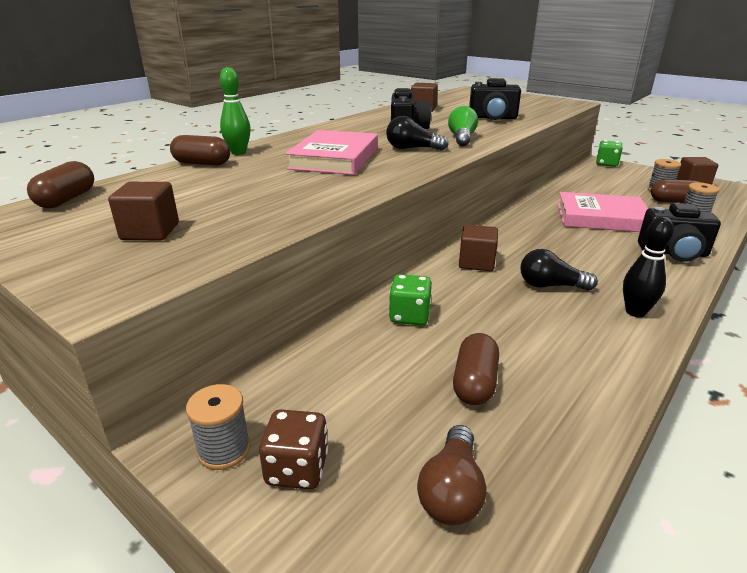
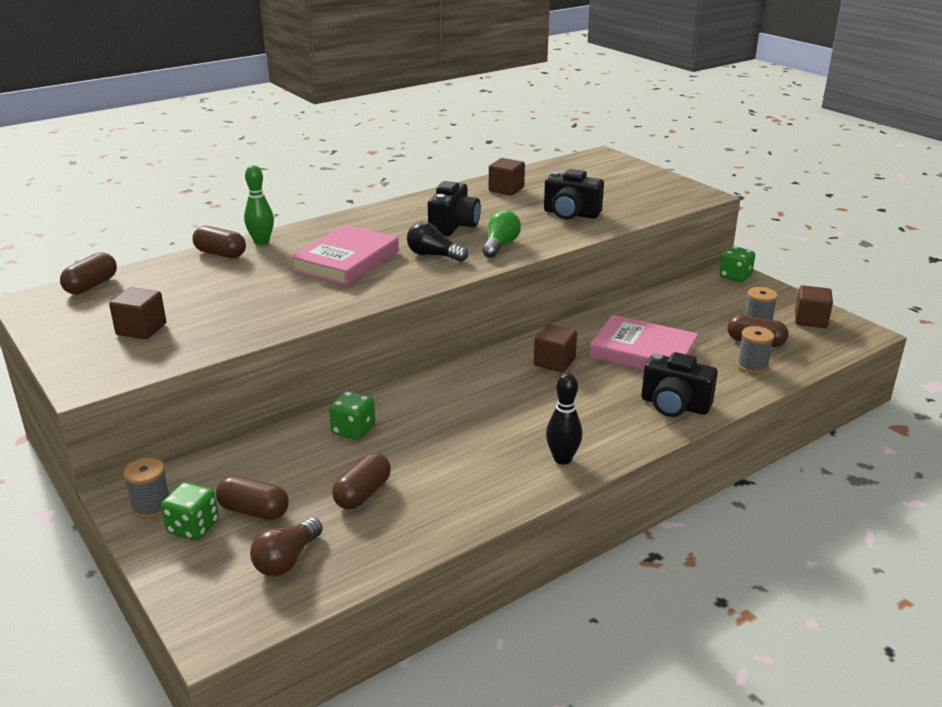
camera: 15 degrees right, 0 degrees up
brown dice [259,409,328,489] -> green dice [161,482,219,540]
brown cube [459,225,498,271] -> brown cube moved to [534,324,577,372]
black light bulb [520,249,598,290] -> none
none -> brown capsule [216,476,289,520]

